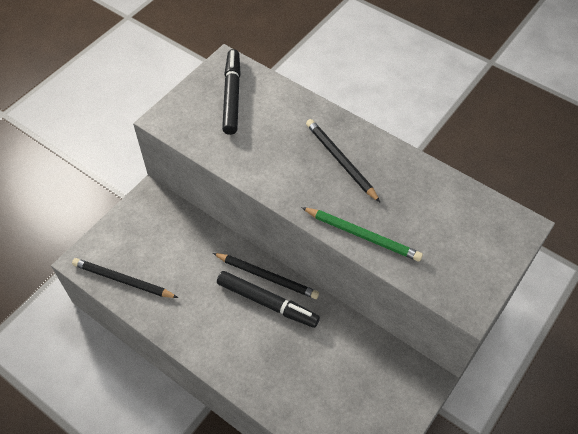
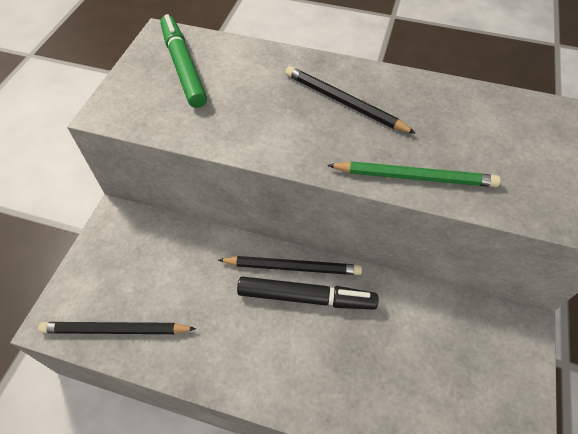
camera: 20 degrees left, 0 degrees up
black marker [222,49,241,135] -> green marker [160,14,207,108]

